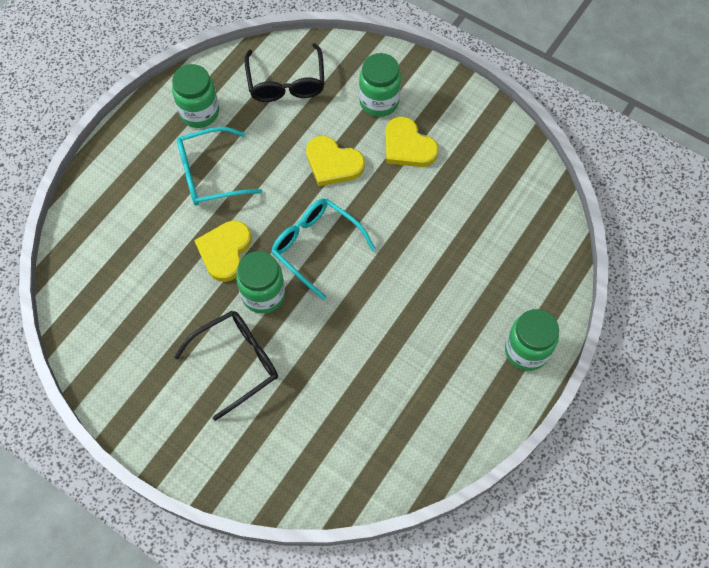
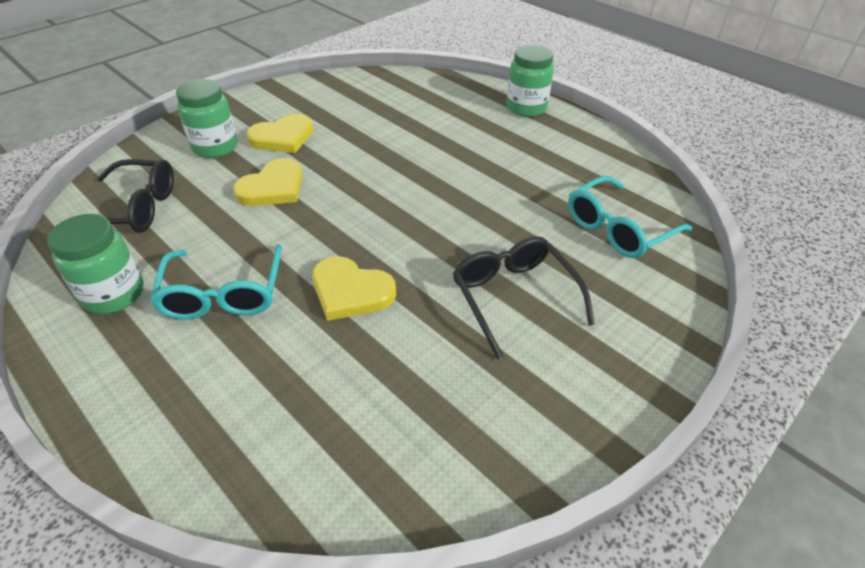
camera: 80 degrees left, 20 degrees down
green jar [236,251,285,314] -> none
turquoise glasses [271,198,376,300] -> turquoise glasses moved to [568,176,693,258]

